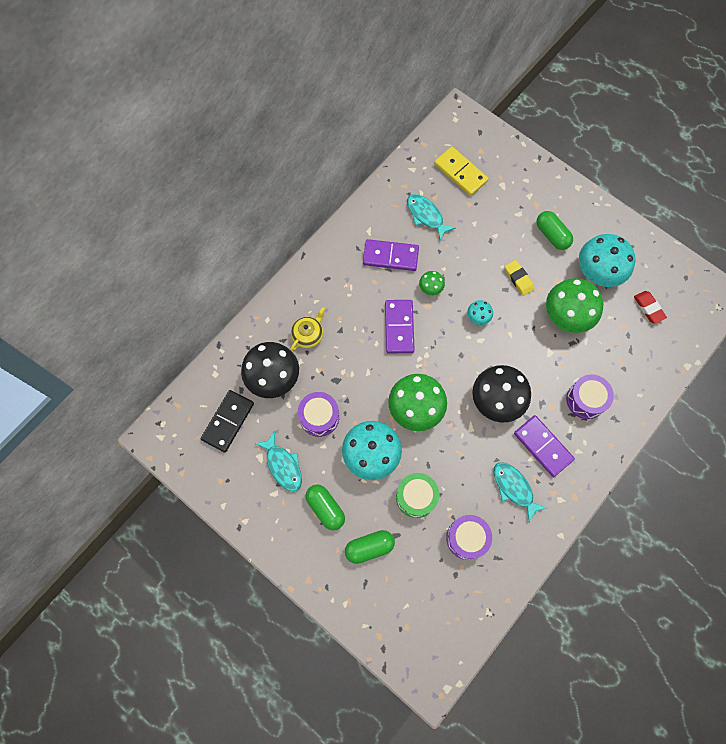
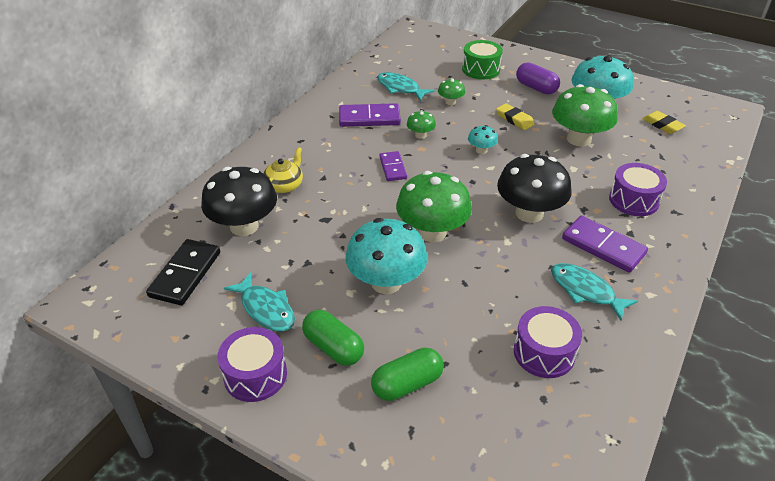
camera: 10 degrees left, 30 degrees down
purple drum [298,392,339,437] -> purple drum moved to [218,327,287,402]
purple domino [385,300,414,354] -> purple domino [379,151,407,181], size x0.63
green drum [396,473,439,518] -> green drum moved to [462,40,503,79]
yellow domino [434,147,488,196] -> none
green capsule [536,211,573,250] -> purple capsule [516,62,560,94]
red eraser [634,291,667,324] -> yellow eraser [642,111,686,134]
none -> green mushroom [438,78,465,105]

